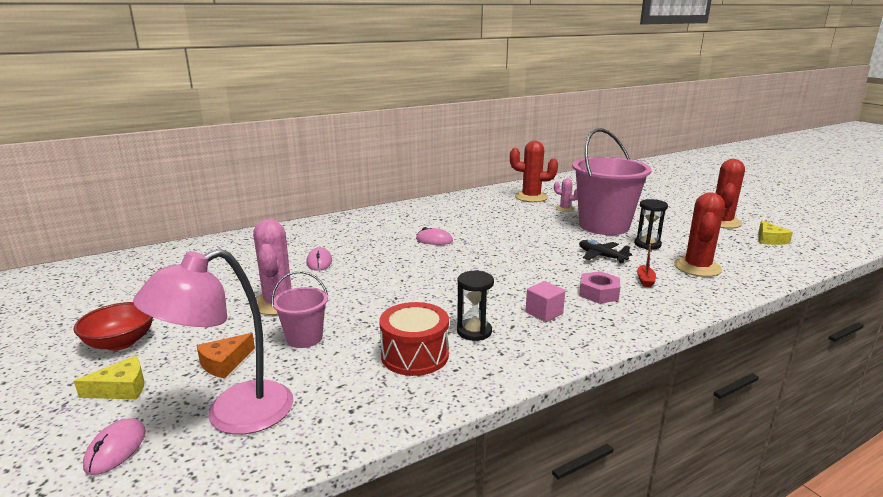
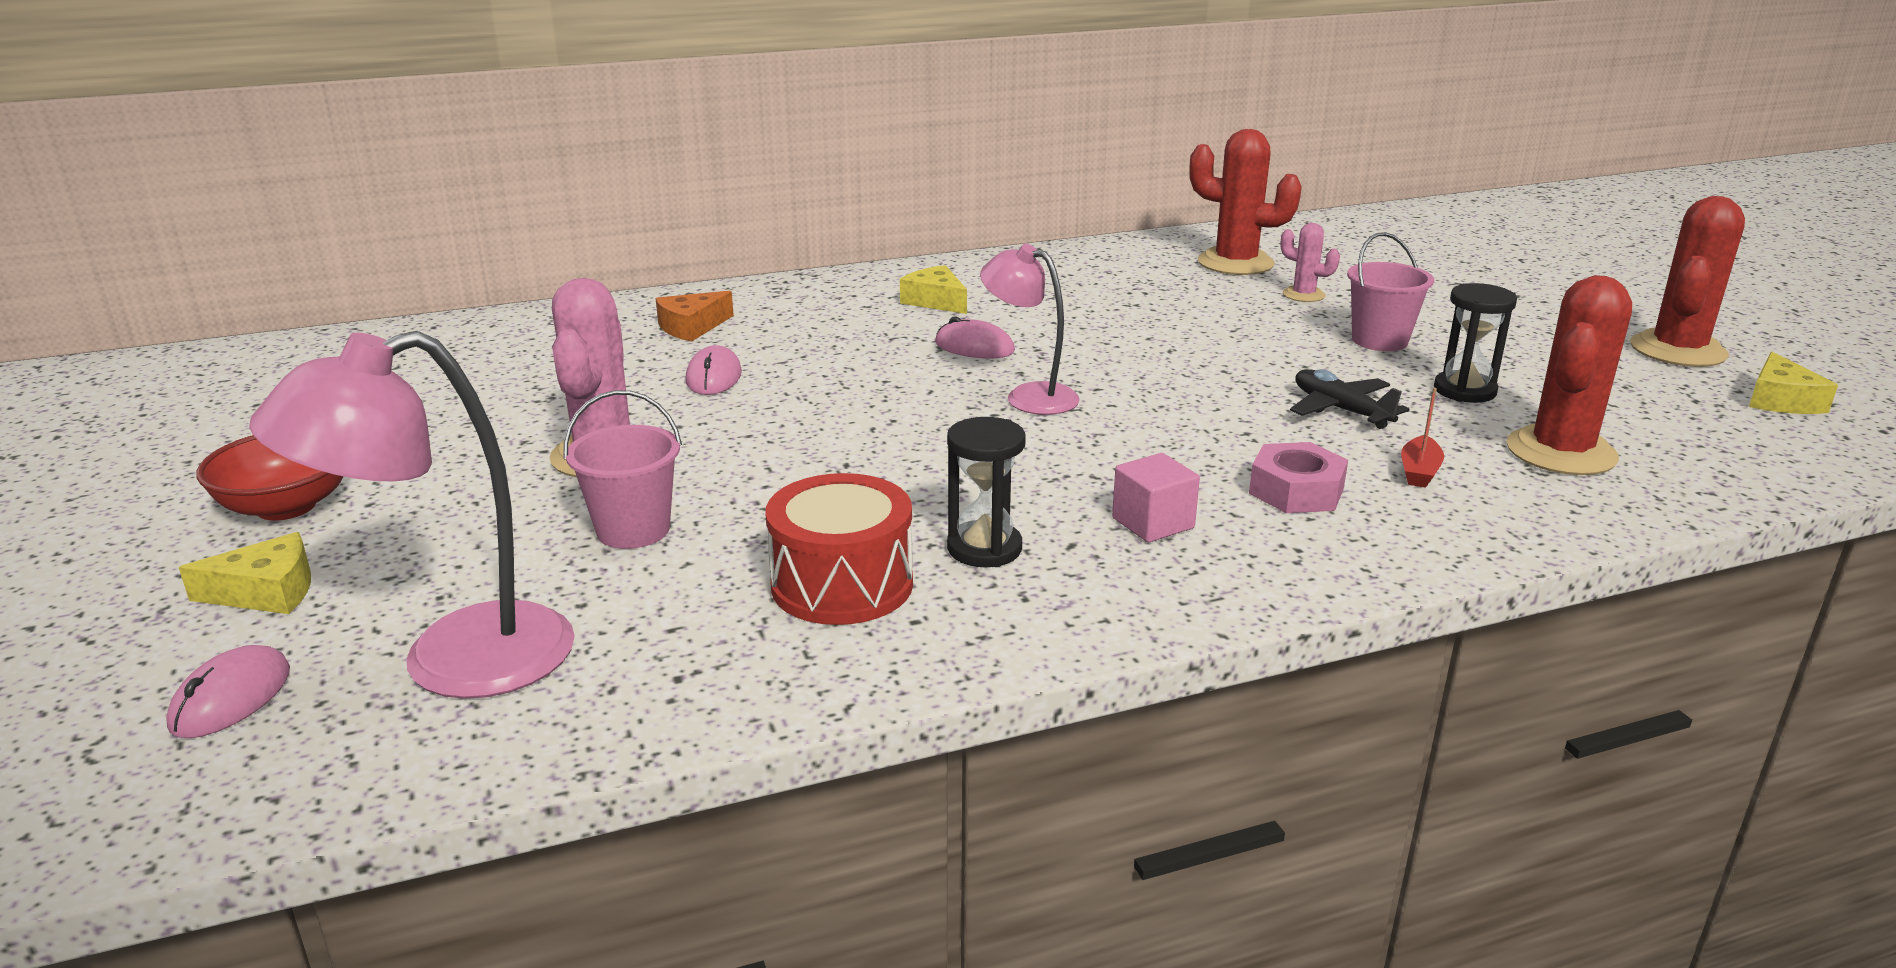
camera: 10 degrees right, 5 degrees up
orange cheese [197,333,255,379] -> orange cheese moved to [656,291,734,342]
pink bucket [572,128,652,235] -> pink bucket [1347,232,1434,351], size x0.48
none -> yellow cheese [900,265,967,314]
none -> pink lamp [980,244,1080,415]

